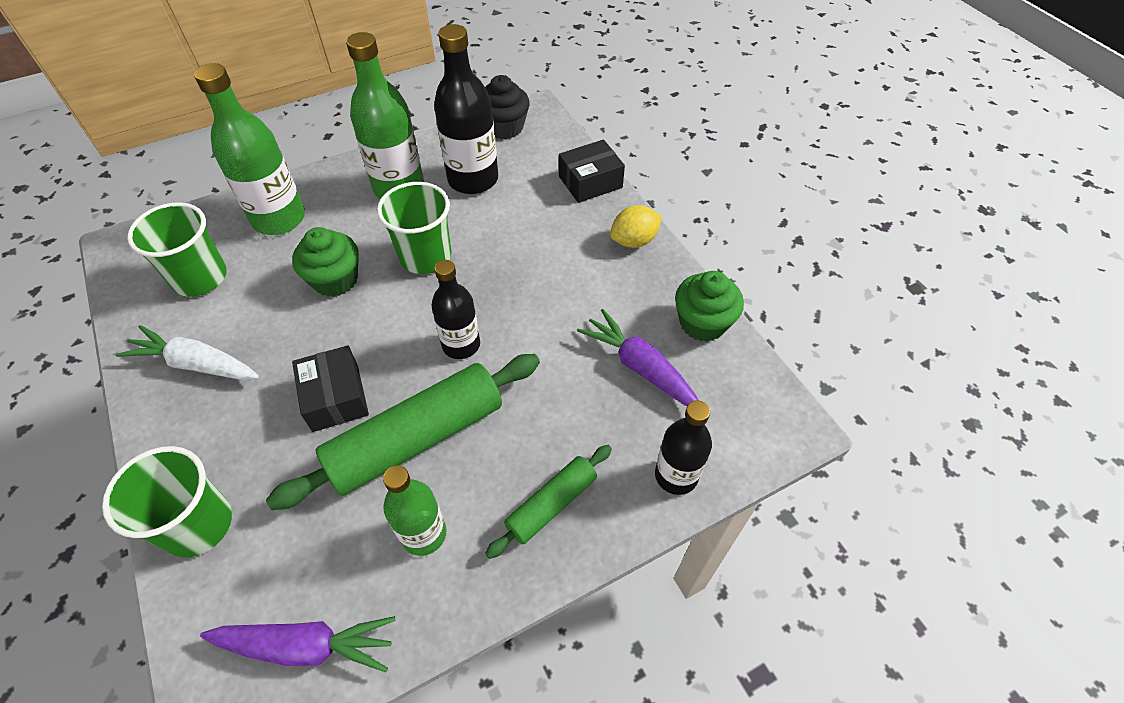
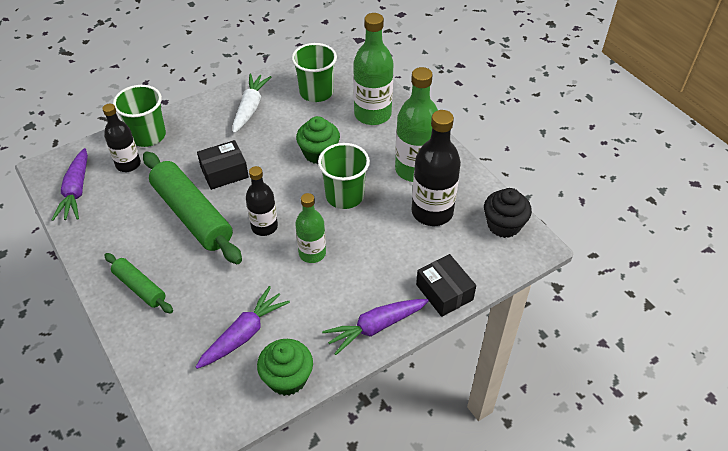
camera: 85 degrees right, 5 degrees down
green bottle [383,465,446,556] -> green bottle moved to [295,193,326,263]
yellow lemon [610,205,662,248] -> purple carrot [322,299,429,355]
black bottle [655,400,712,495] -> black bottle moved to [102,104,141,172]

